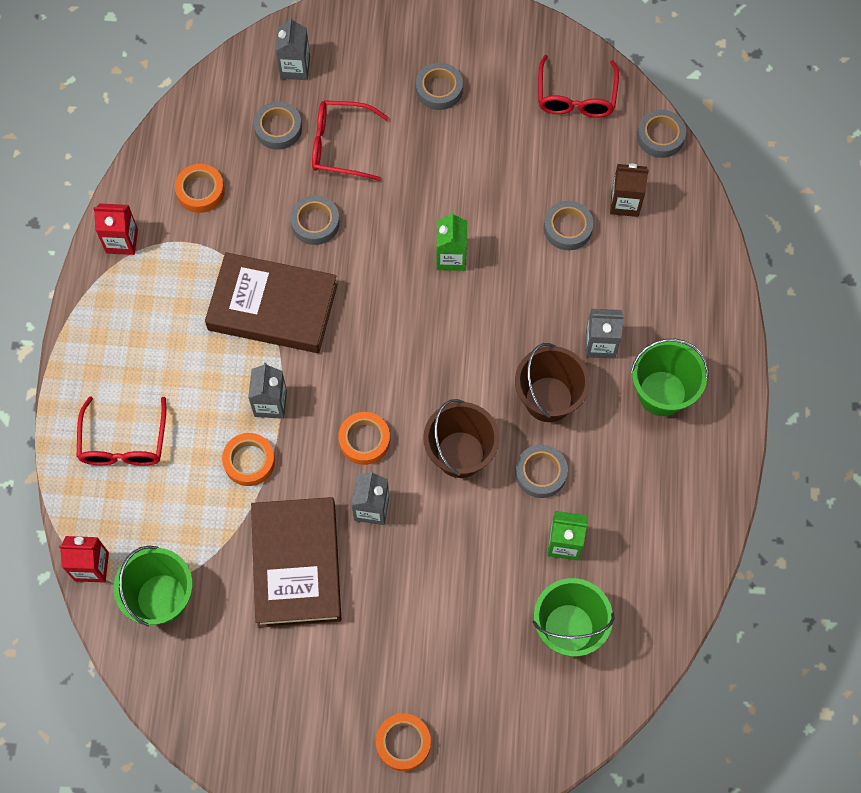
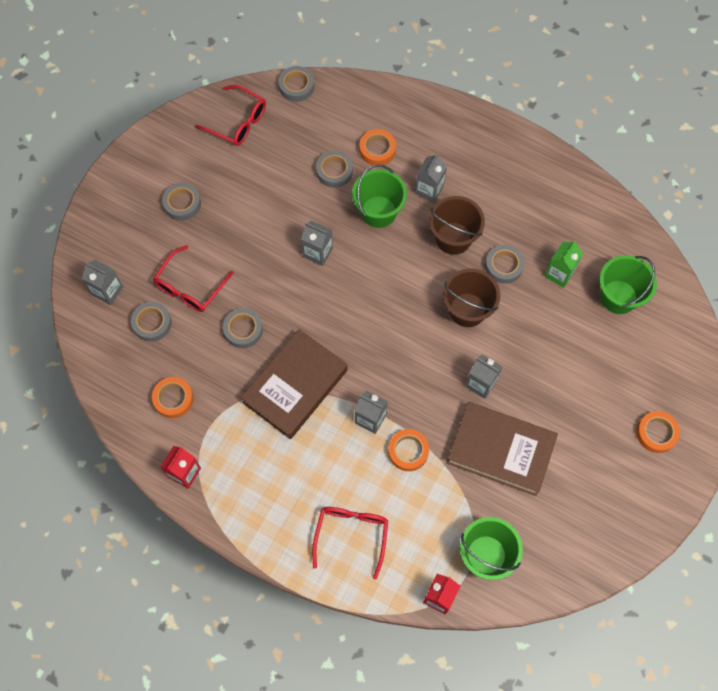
camera: 65 degrees left, 0 degrees up
red glasses [77,396,166,466] -> red glasses turned 105 degrees counterclockwise [312,507,388,580]
orange tape [338,412,390,465] -> orange tape moved to [359,129,396,165]
green carton [436,212,467,271] -> grey carton [301,221,333,266]
brown carton [610,164,649,217] -> none
green bucket [631,339,709,416] -> green bucket moved to [352,164,407,228]

